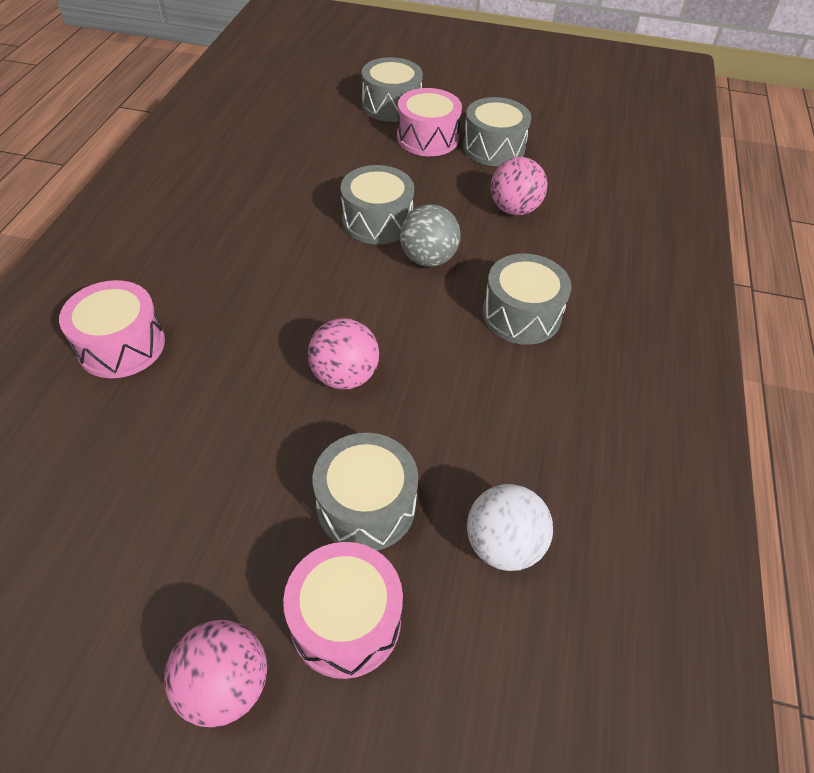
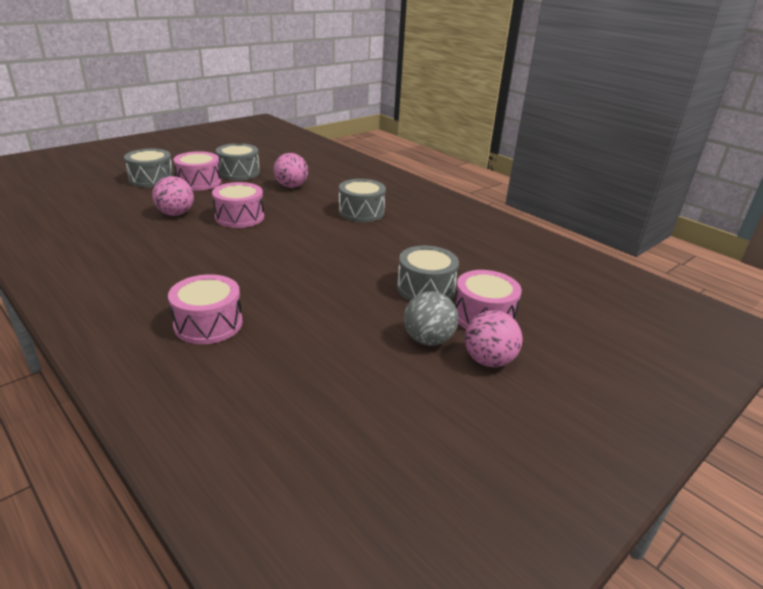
camera: 55 degrees left, 20 degrees down
pink ball [308,318,379,390] -> pink ball moved to [152,176,194,216]
grey drum [341,165,414,245] -> pink drum [212,182,264,228]
grey ball [400,204,461,267] -> grey ball moved to [404,291,458,346]
white ball [467,484,553,571] -> none

